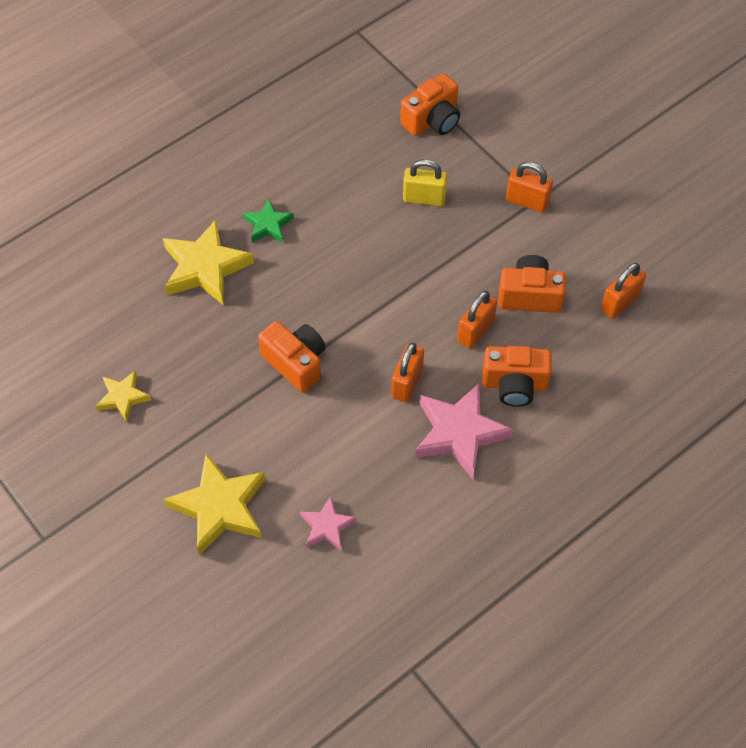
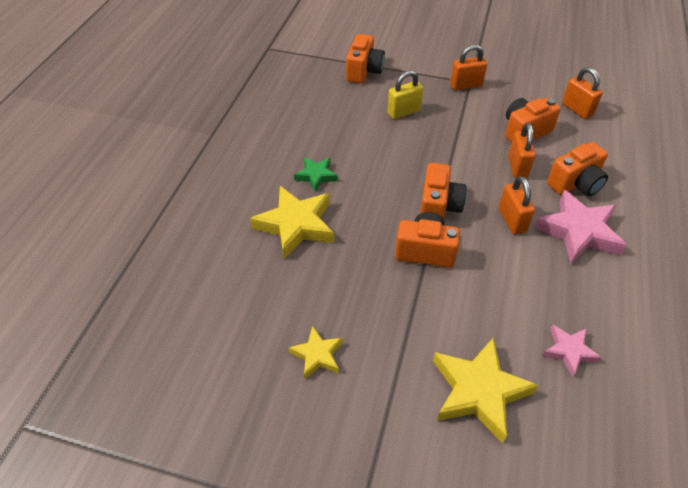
camera: 35 degrees left, 10 degrees down
orange padlock [601,263,646,319] -> orange padlock turned 45 degrees counterclockwise [562,67,603,119]
none -> orange camera [420,163,467,219]

